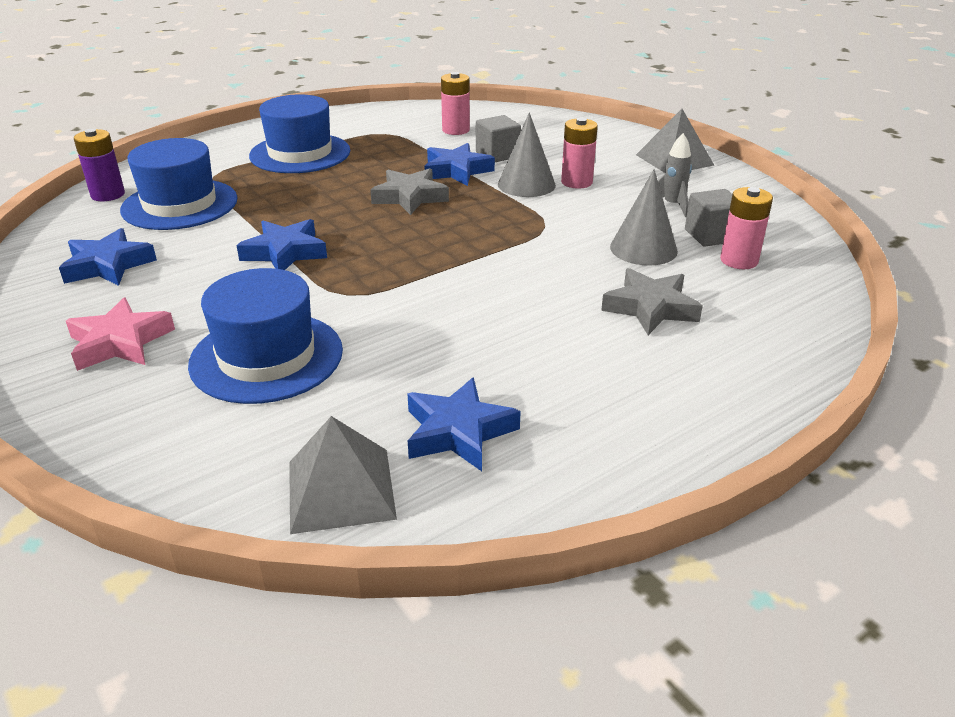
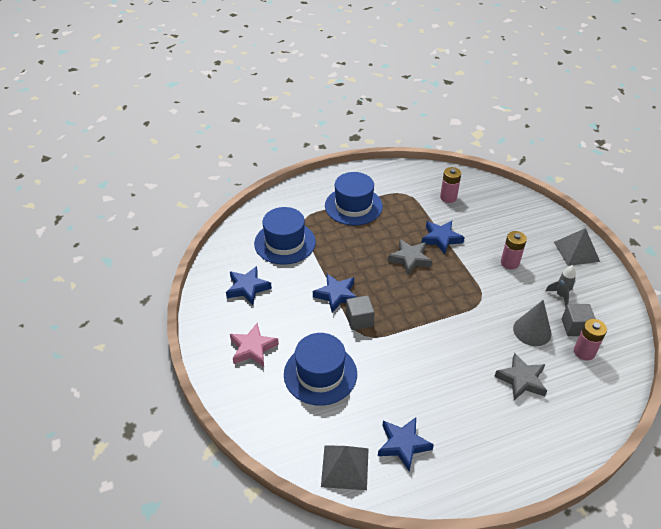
camera: 15 degrees right, 10 degrees up
purple battery [74,129,125,201] -> none
grey cube [476,115,521,162] -> grey cube moved to [346,295,375,330]
grey cone [498,112,556,197] -> none

